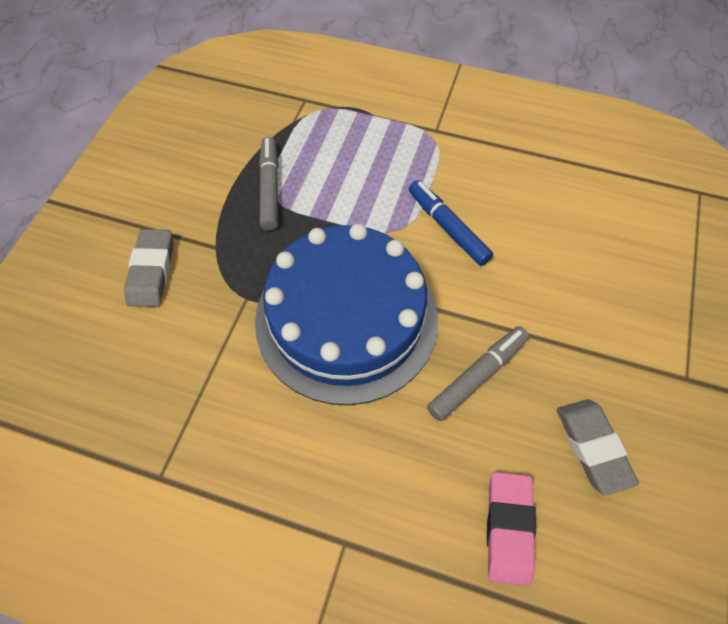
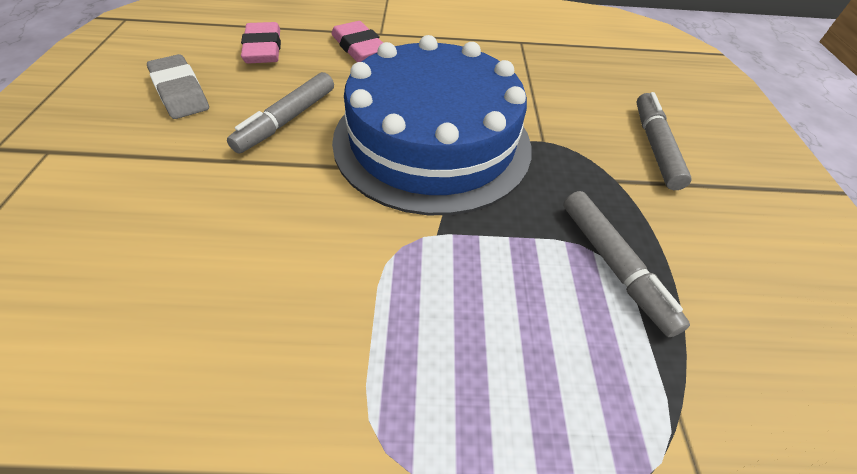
camera: 160 degrees right, 10 degrees down
grey eraser [124,229,174,307] -> grey marker [636,92,692,190]
blue marker [409,180,493,266] -> none
none -> pink eraser [331,21,383,62]

